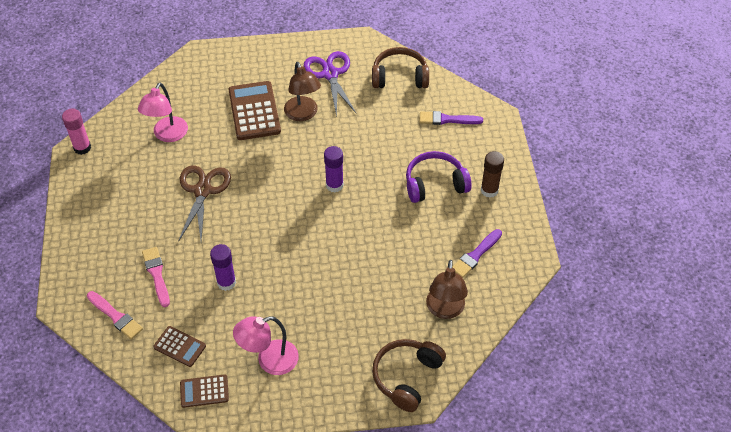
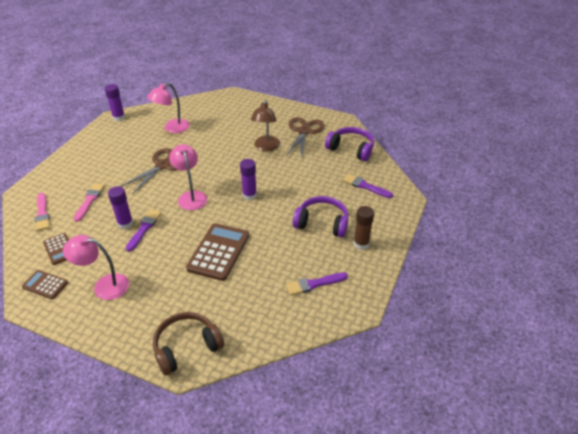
camera: 30 degrees right, 10 degrees down
pink glue stick [62,108,91,155] -> purple glue stick [105,84,125,121]
brown calculator [228,81,281,140] -> brown calculator moved to [186,223,249,281]
purple scissors [304,51,357,117] -> brown scissors [286,117,324,156]
brown headphones [372,47,429,88] -> purple headphones [325,127,374,161]
brown lamp [426,260,468,319] -> none
none -> purple brush [126,209,161,252]
none -> pink lamp [169,144,207,210]

